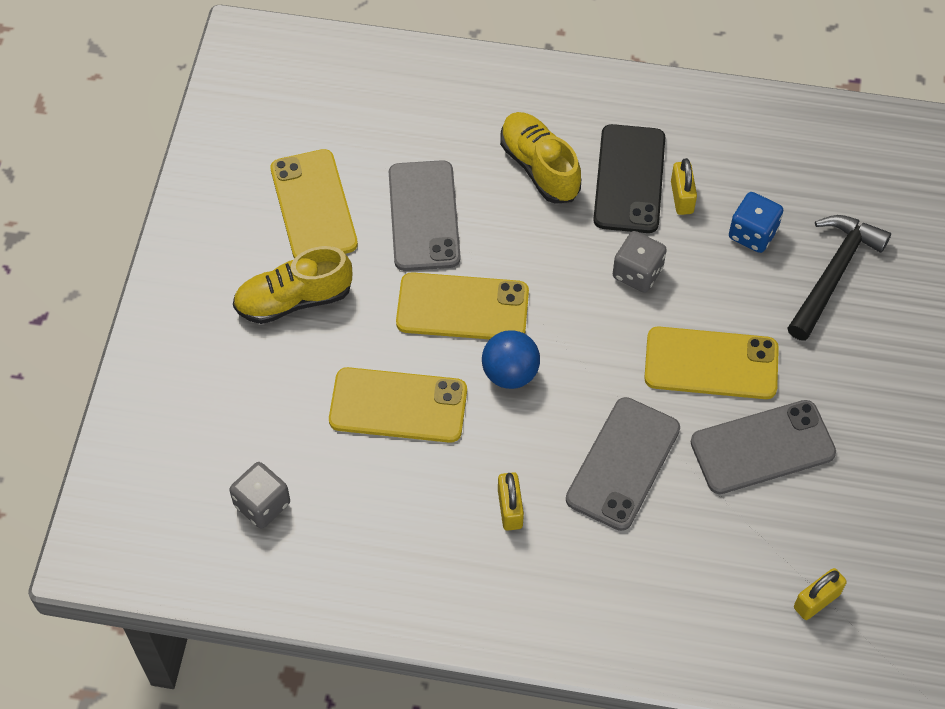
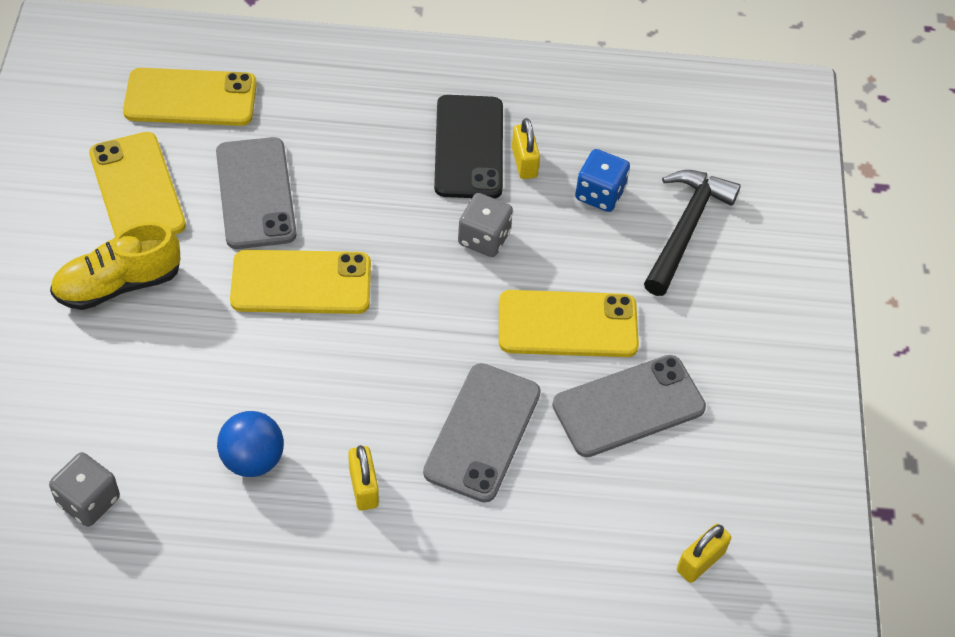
camera: 10 degrees left, 5 degrees down
yellow phone [329,367,467,443] -> yellow phone moved to [123,68,257,126]
blue ball [482,330,540,389] -> blue ball moved to [217,411,284,477]
yellow shoe [500,112,581,204] -> none

